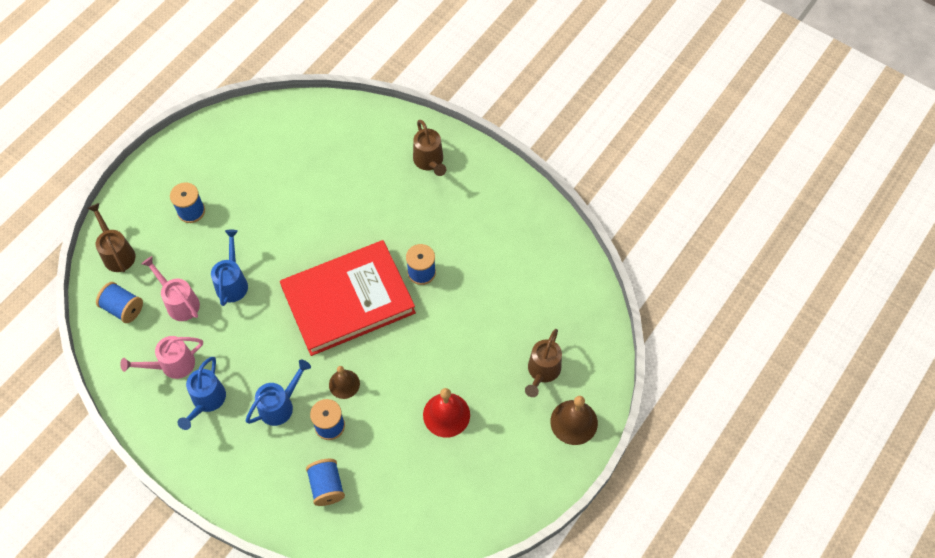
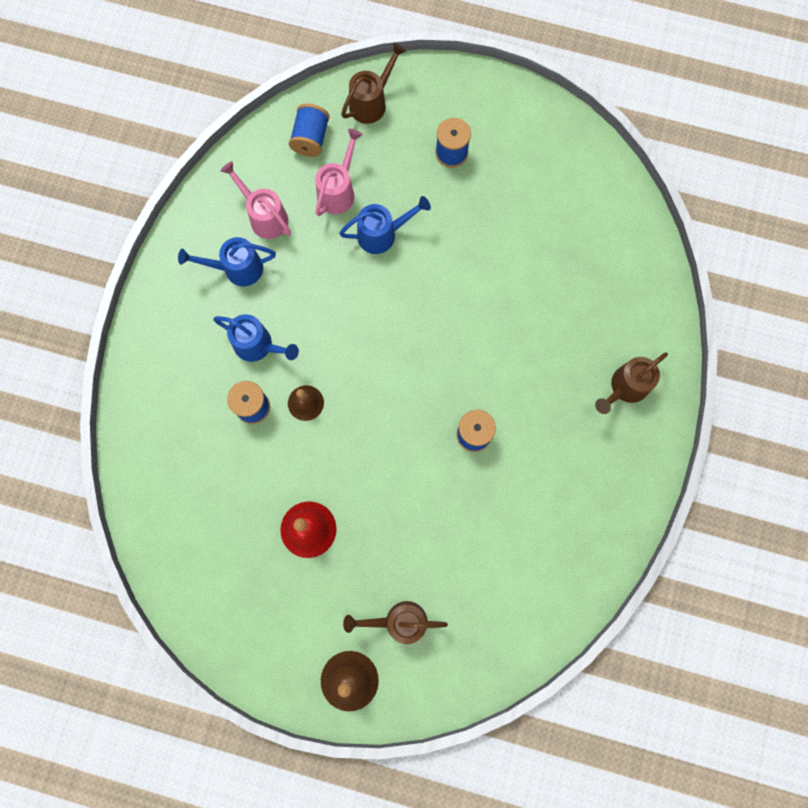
camera: 70 degrees right, 15 degrees up
red book [280,240,416,356] -> none
blue spool [306,459,345,506] -> none

